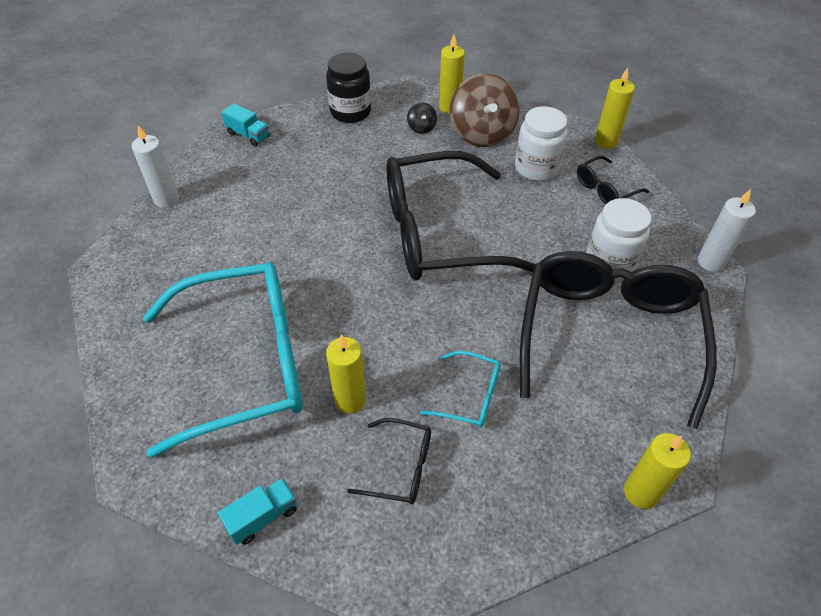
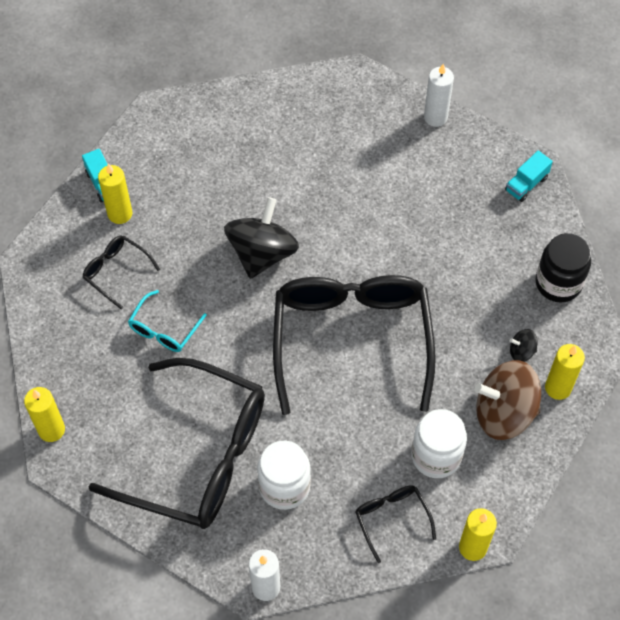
camera: 100 degrees right, 10 degrees up
turquoise glasses [143,262,303,458] -> none
yellow candle [326,334,366,414] -> yellow candle moved to [98,164,132,224]
black glasses [347,418,431,504] -> black glasses turned 105 degrees clockwise [82,235,160,309]
none -> black spinning top [224,197,299,279]

